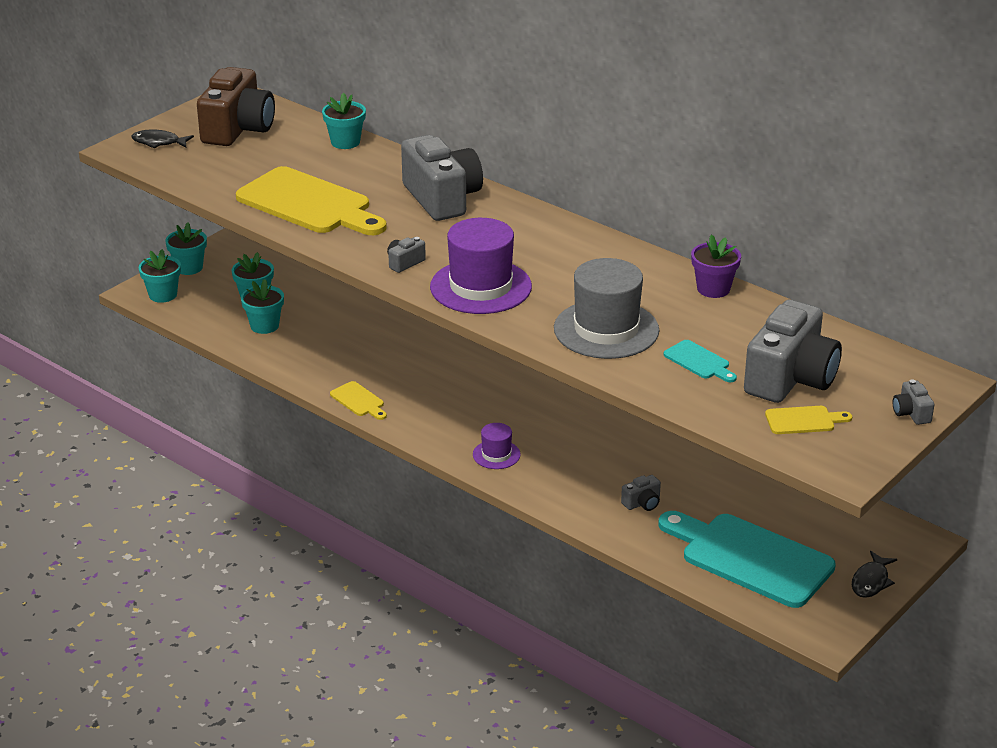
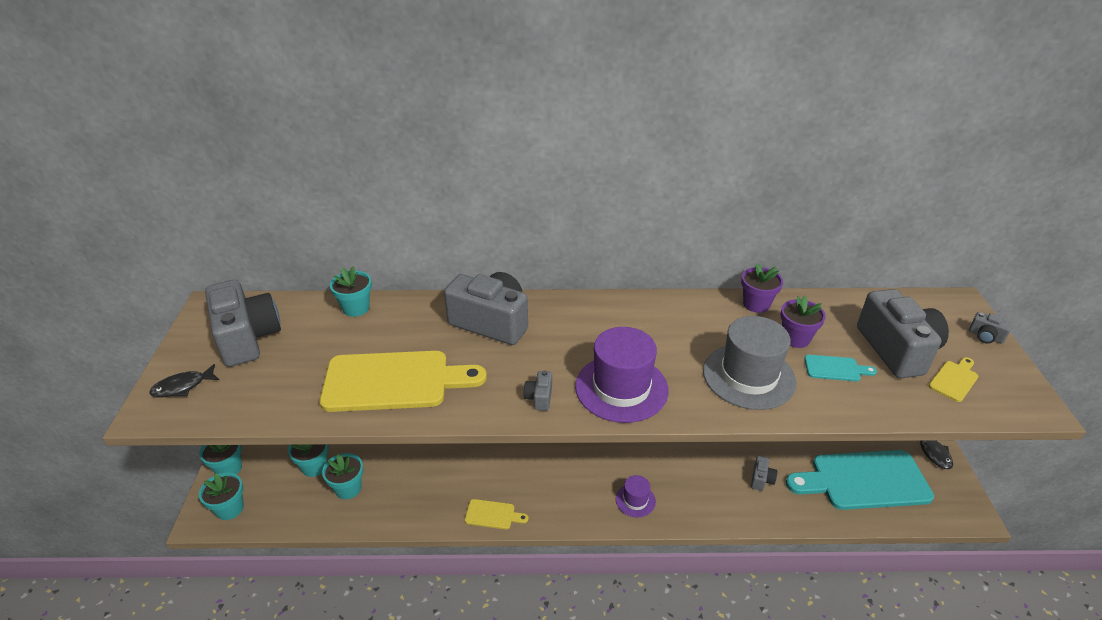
camera: 40 degrees left, 5 degrees up
brown camera [197,67,275,146] -> grey camera [205,280,281,367]
none -> purple flower pot [781,296,826,348]

